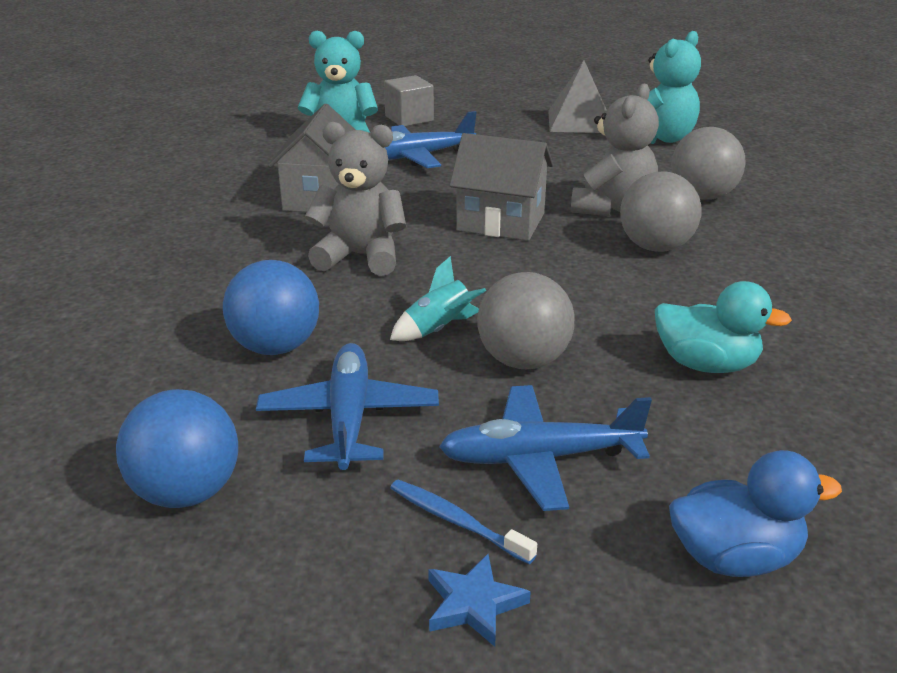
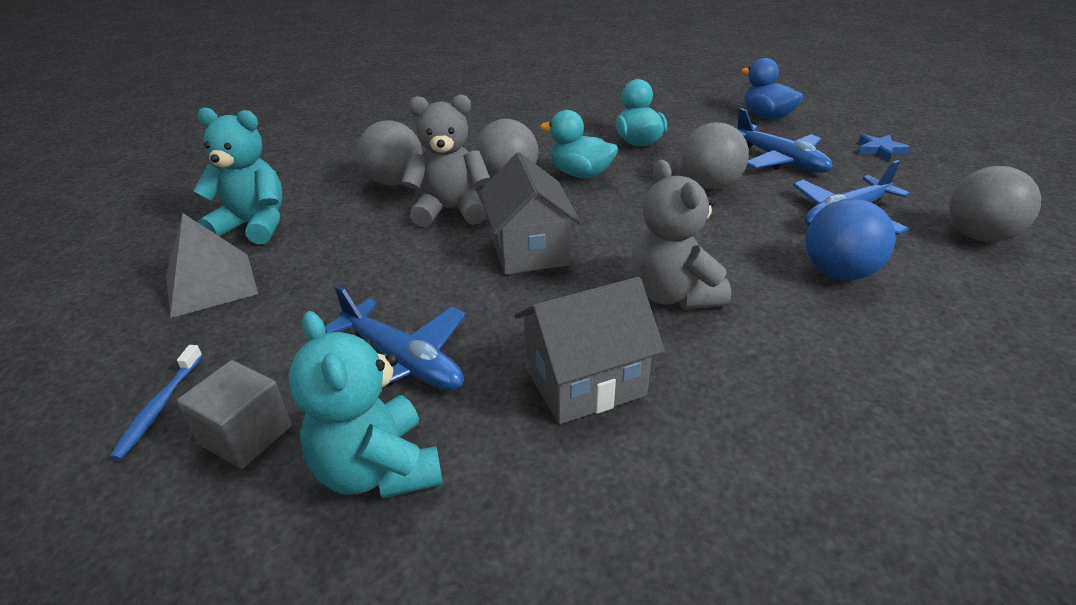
camera: 120 degrees left, 5 degrees up
blue ball [116,389,238,508] -> grey ball [949,166,1041,242]
turquoise rocket [390,256,486,341] -> none
blue toothbrush [390,480,537,564] -> blue toothbrush moved to [109,345,203,460]
none -> turquoise duck [540,110,618,178]

